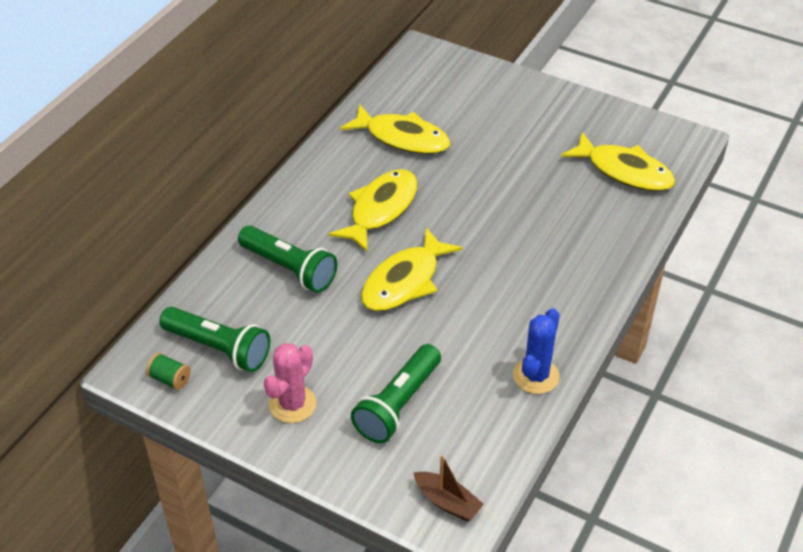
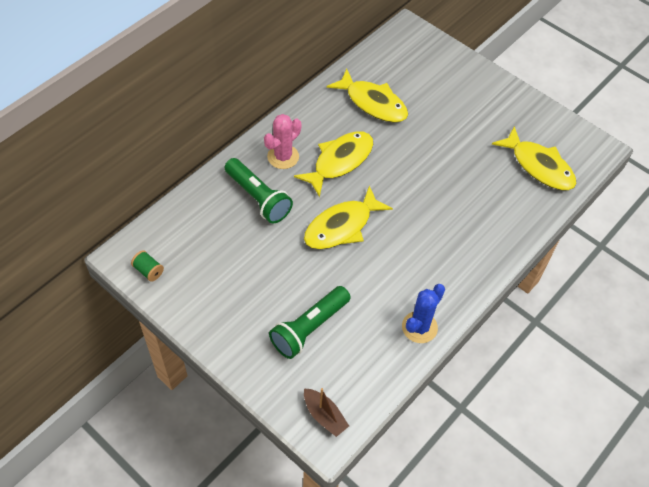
camera: 10 degrees right, 10 degrees up
green flashlight [159,307,270,372] -> none
pink cactus [264,343,316,423] -> pink cactus moved to [264,114,301,169]

